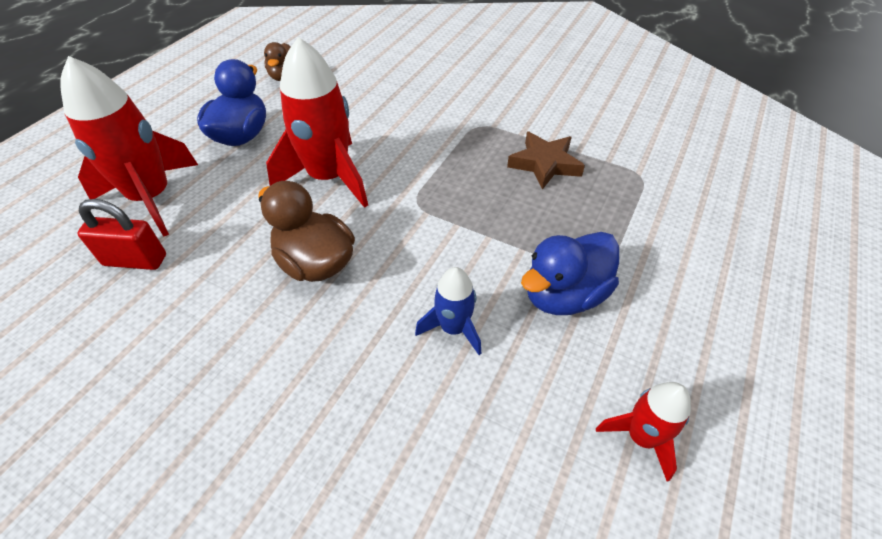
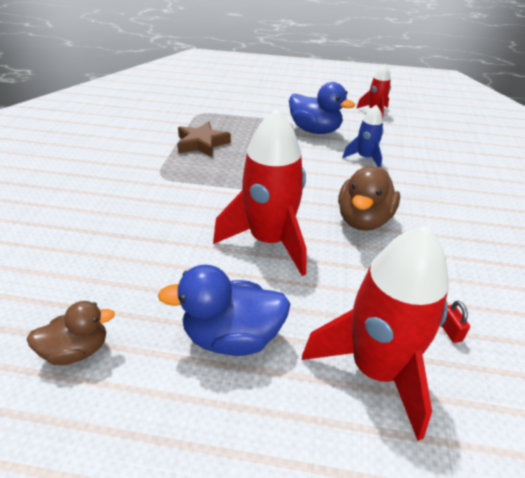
camera: 110 degrees left, 10 degrees down
red padlock [77,199,166,270] -> red padlock [442,301,470,343], size x0.48

